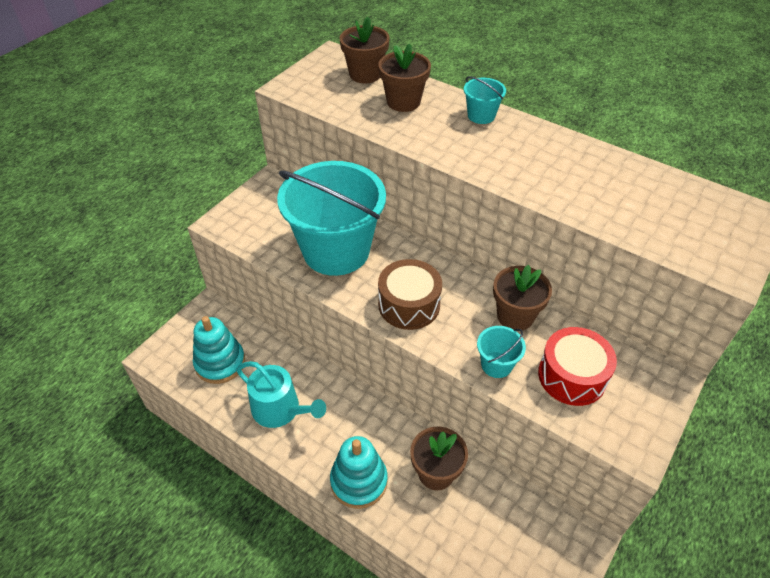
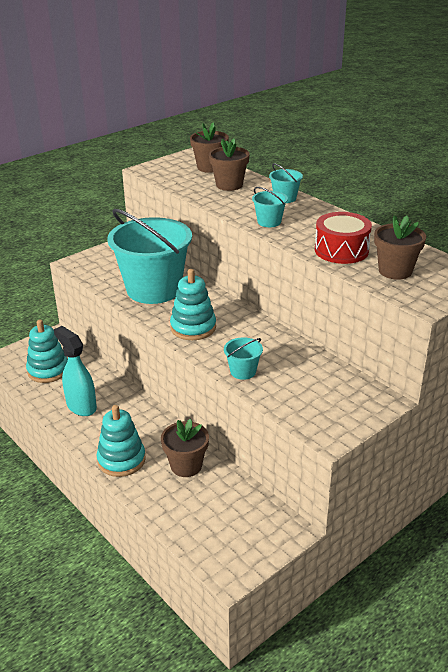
camera: 15 degrees right, 15 degrees down
turquoise watering can [236,361,326,428] -> turquoise spray bottle [54,326,97,416]
brown drum [378,259,442,330] -> turquoise stacking toy [170,269,216,340]
brown flower pot [493,265,552,330] -> brown flower pot moved to [374,215,426,280]
red drum [538,327,617,406] -> red drum moved to [315,212,372,264]
none -> turquoise bucket [252,187,288,227]

